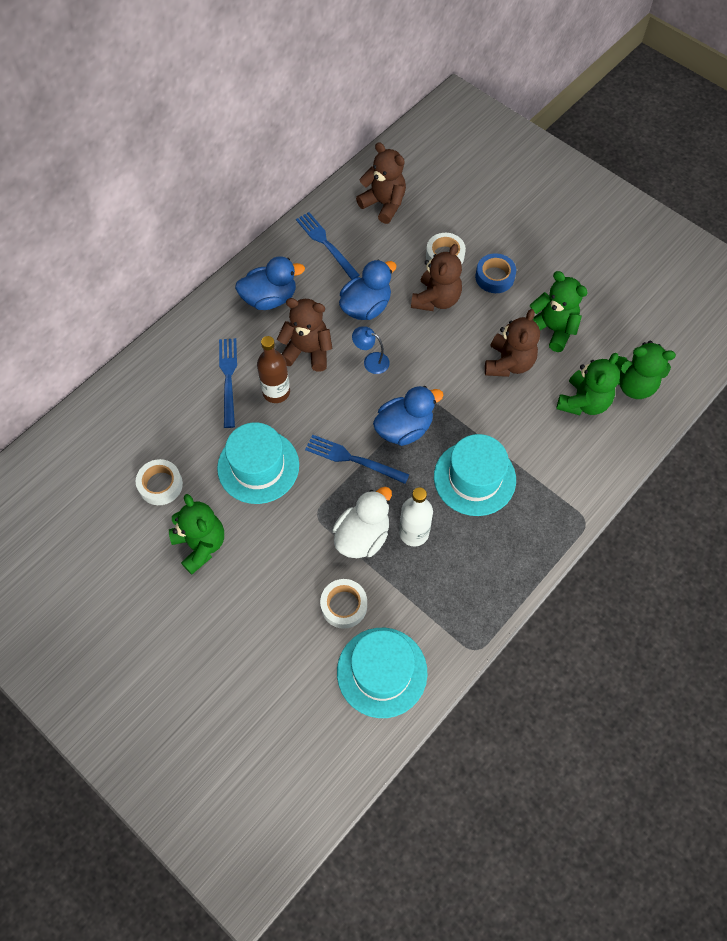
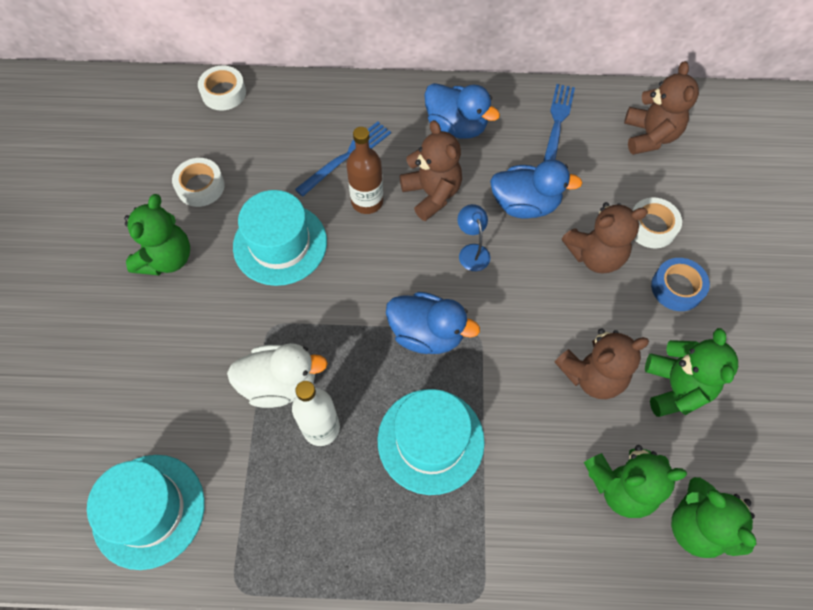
camera: 50 degrees right, 0 degrees up
blue fork [305,435,410,484] -> none
white tape [320,579,367,629] -> white tape moved to [198,66,246,110]

